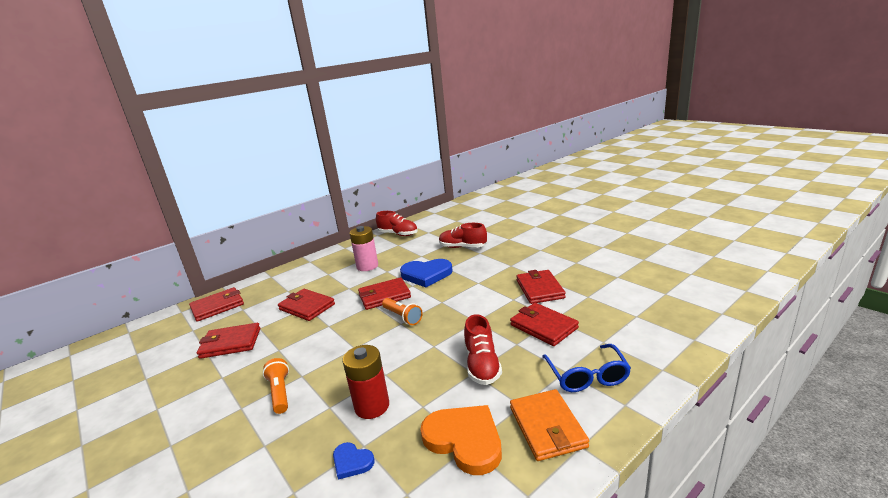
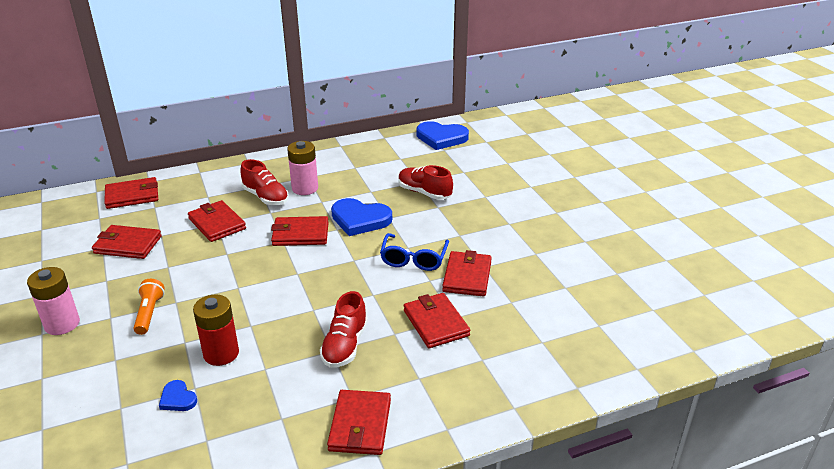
camera: 15 degrees right, 10 degrees up
red shoe [376,211,418,236] -> red shoe moved to [240,159,289,205]
orange flashlight [382,298,423,325] -> none
orange heart [420,405,502,475] -> none
orange wallet [510,389,589,461] -> red wallet [327,390,391,455]
blue glasses [542,344,631,392] -> blue glasses moved to [380,233,449,271]
none -> pink battery [27,267,80,335]
none -> blue heart [417,121,469,150]

